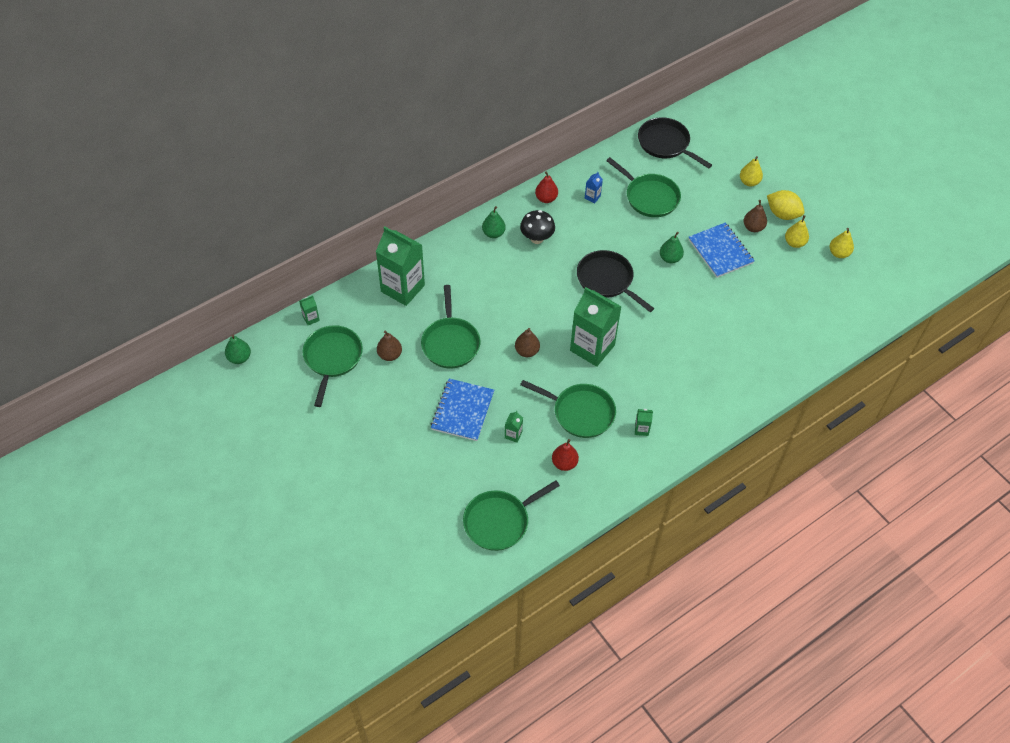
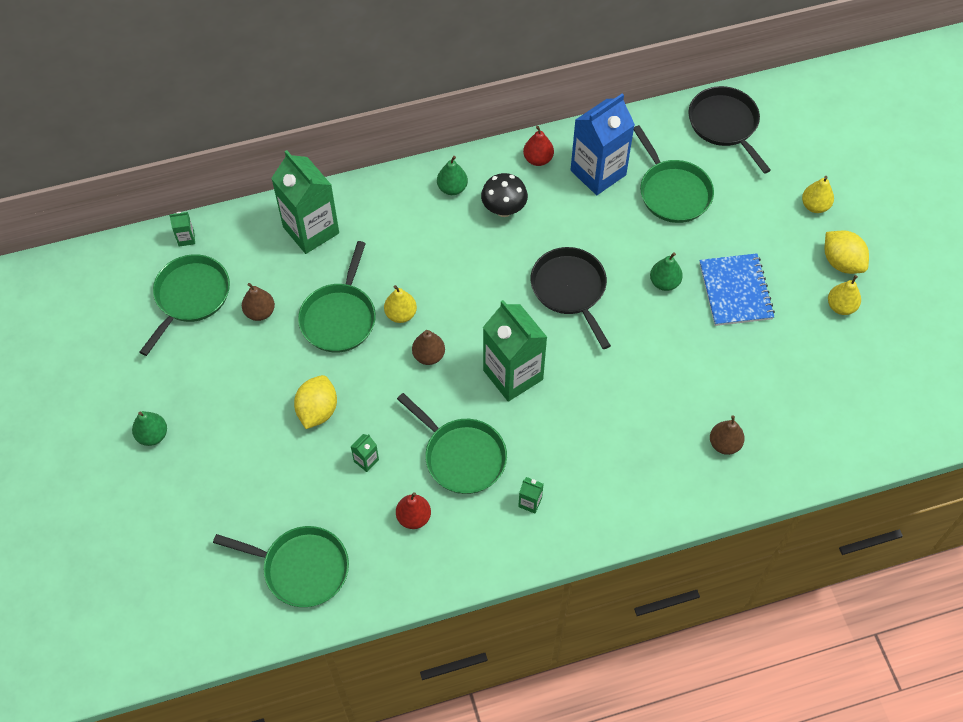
camera: 20 degrees right, 5 degrees up
green pear [225,334,251,364] -> green pear moved to [132,411,167,446]
blue notebook [431,378,494,441] -> yellow lemon [294,375,337,429]
green pan [463,480,560,551] -> green pan turned 150 degrees counterclockwise [213,526,349,607]
blue carton [585,172,603,203] -> blue carton [571,93,635,195], size x2.50
brown pear [744,200,767,232] -> brown pear moved to [710,415,745,455]
yellow pear [830,228,854,258] -> yellow pear moved to [384,285,417,323]

